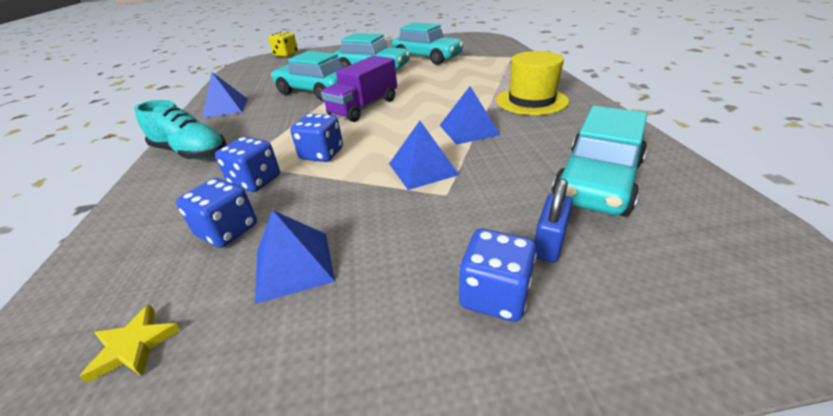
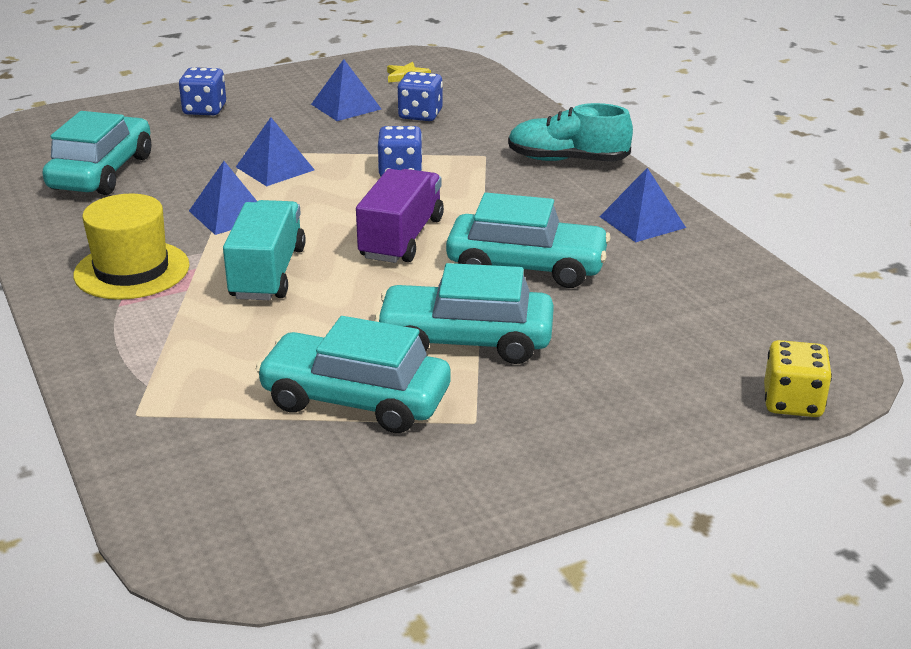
camera: 160 degrees right, 5 degrees down
blue dice [215,136,280,192] -> none
blue padlock [534,178,573,263] -> none
none -> turquoise truck [223,200,306,300]

